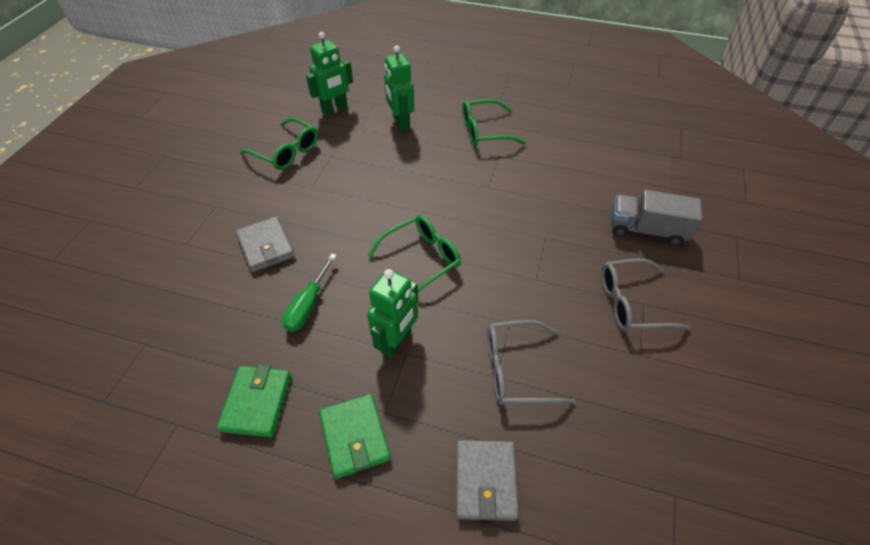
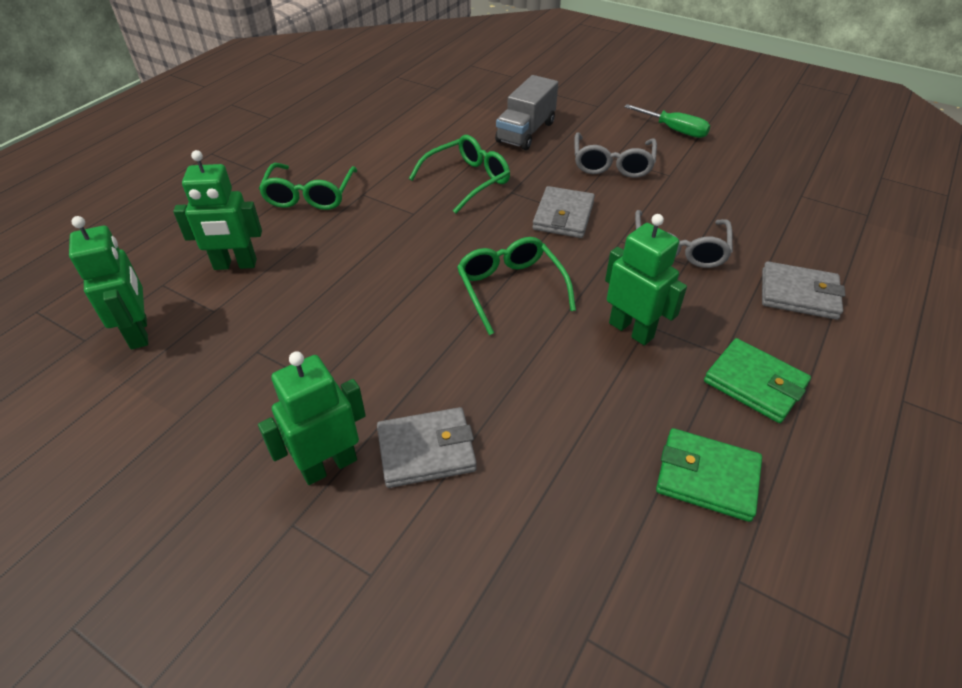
camera: 75 degrees left, 5 degrees down
green glasses [240,118,318,170] -> green glasses moved to [409,135,510,213]
green screwdriver [282,253,337,332] -> green screwdriver moved to [624,104,710,138]
green wallet [319,394,391,479] -> green wallet turned 45 degrees clockwise [704,338,811,423]
none -> green robot [258,351,366,485]
none -> grey wallet [532,186,595,238]

